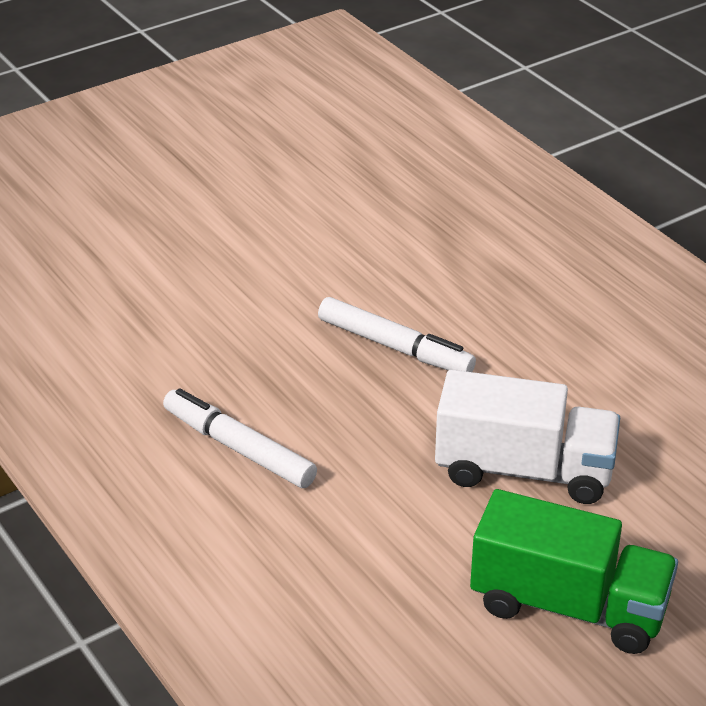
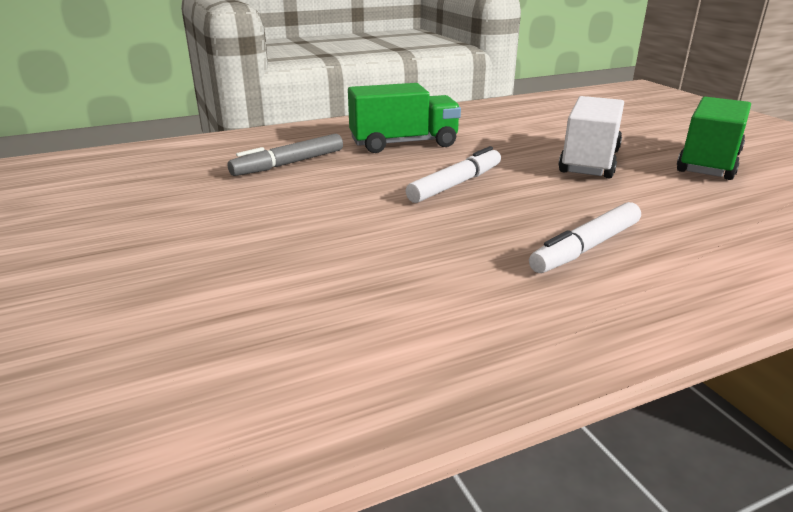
camera: 80 degrees left, 10 degrees down
none -> grey marker [227,134,343,176]
none -> green truck [348,83,461,153]

